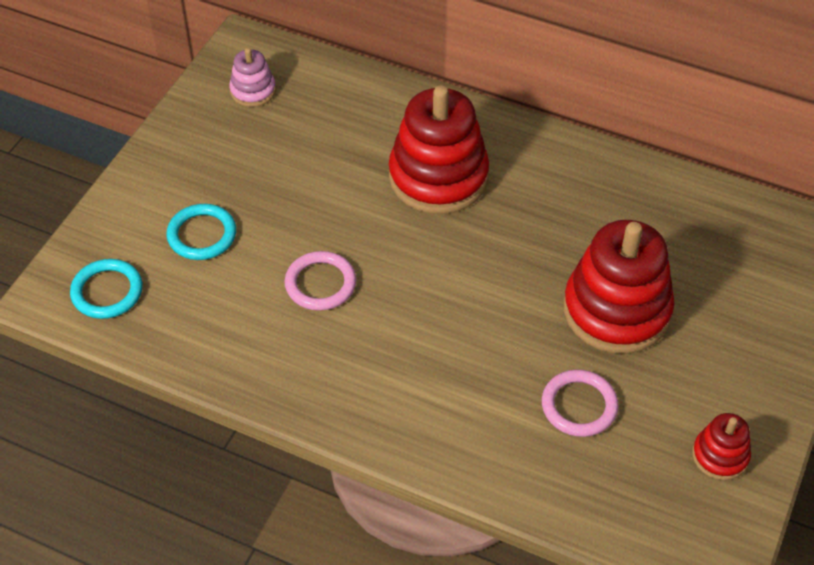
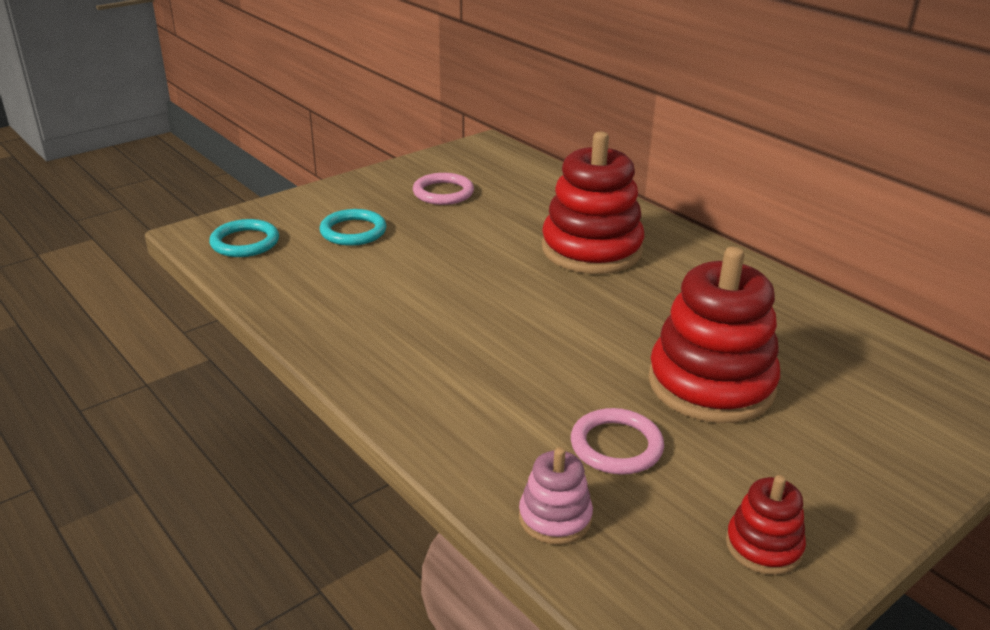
camera: 25 degrees right, 20 degrees down
pink stacking toy [229,48,276,107] -> pink stacking toy moved to [519,447,593,545]
pink ring [285,251,356,311] -> pink ring moved to [413,173,474,205]

